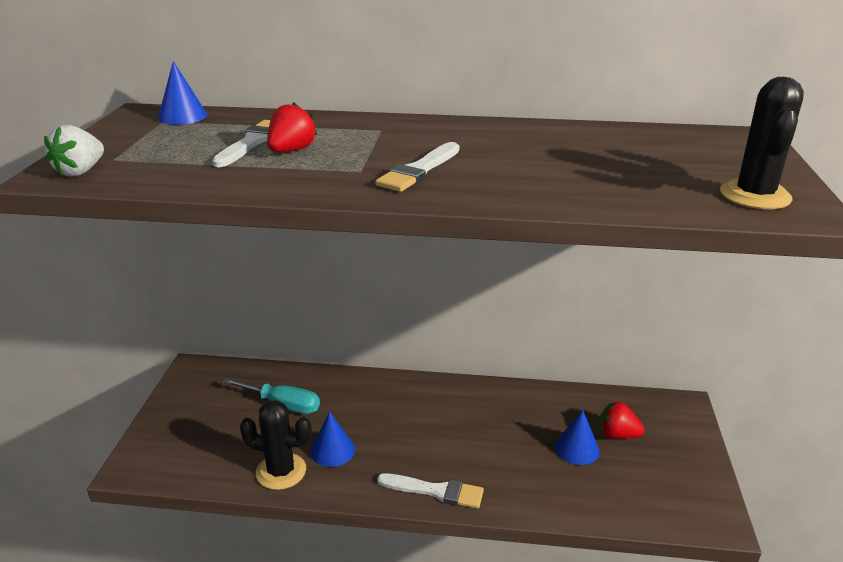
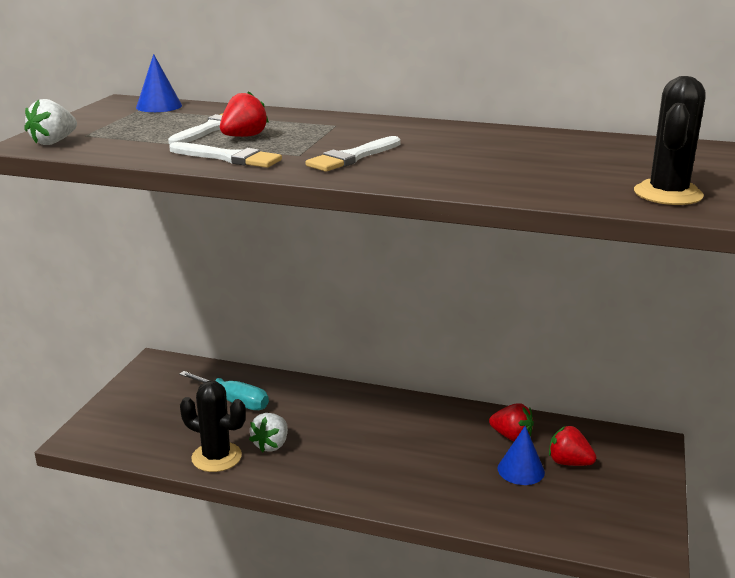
camera: 10 degrees right, 5 degrees down
blue cone [311,412,355,467] -> white strawberry [249,413,288,452]
white brush [377,473,484,509] -> white brush moved to [169,142,282,168]
none -> red strawberry [489,403,534,441]

